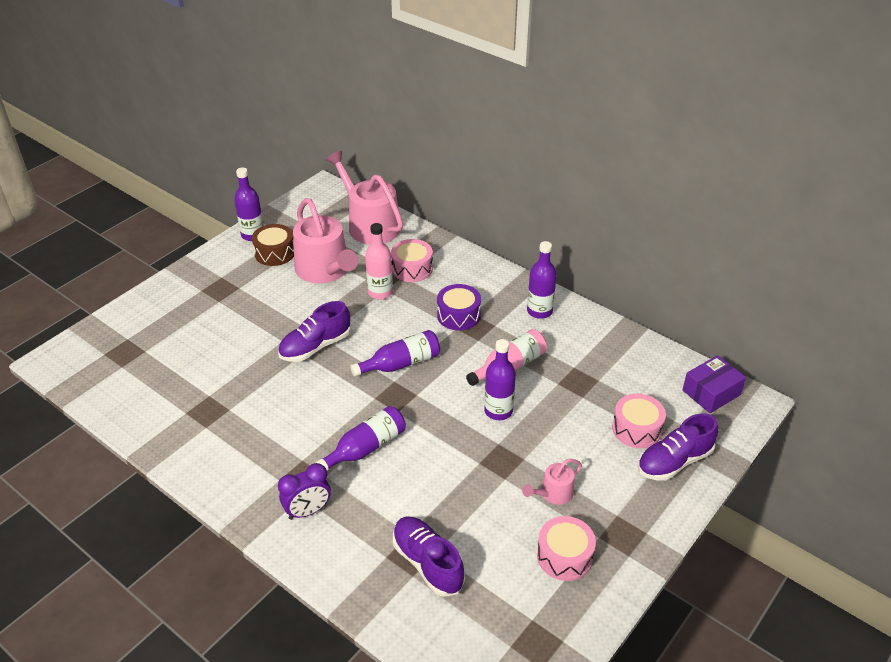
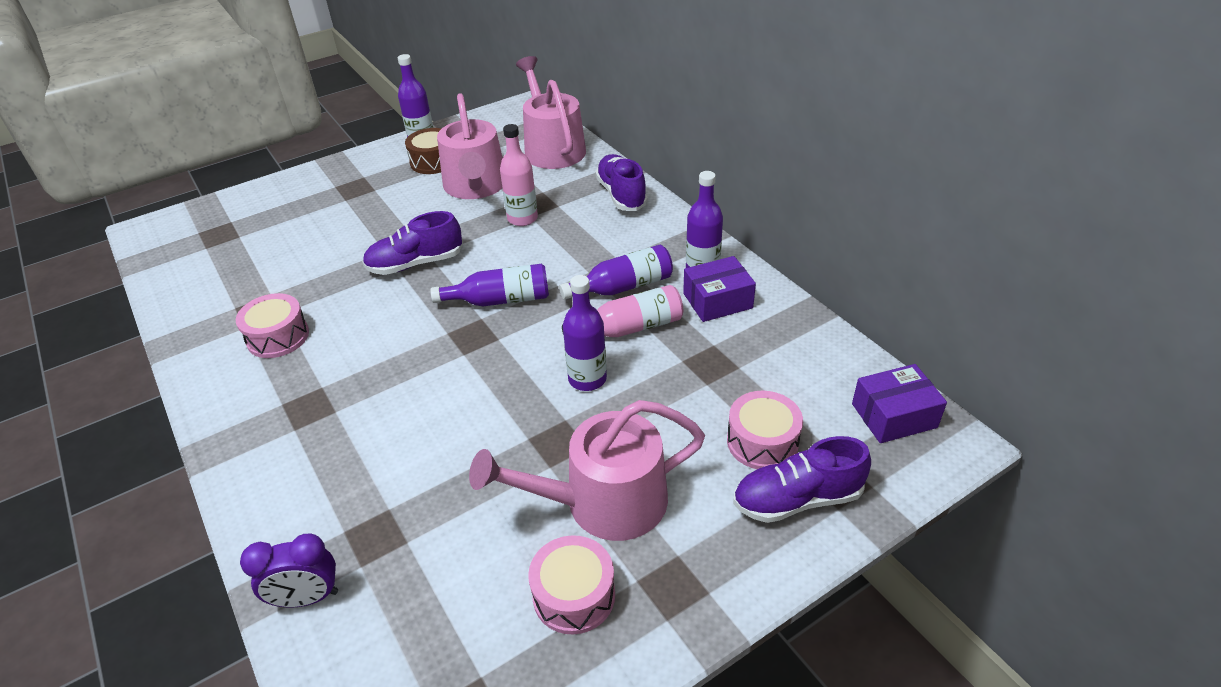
camera: 20 degrees right, 0 degrees up
purple clock [278,463,331,520] -> purple clock moved to [240,534,338,608]
purple bottle [315,406,406,471] -> purple bottle moved to [559,245,673,300]
pink drum [391,239,433,282] -> pink drum moved to [236,293,309,358]
purple shoe [393,517,465,597] -> purple shoe moved to [595,154,648,211]
purple drum [437,284,481,330] -> none
pink watering can [522,459,582,505] -> pink watering can [469,400,705,541], size x2.12
none -> purple box [683,256,756,322]

